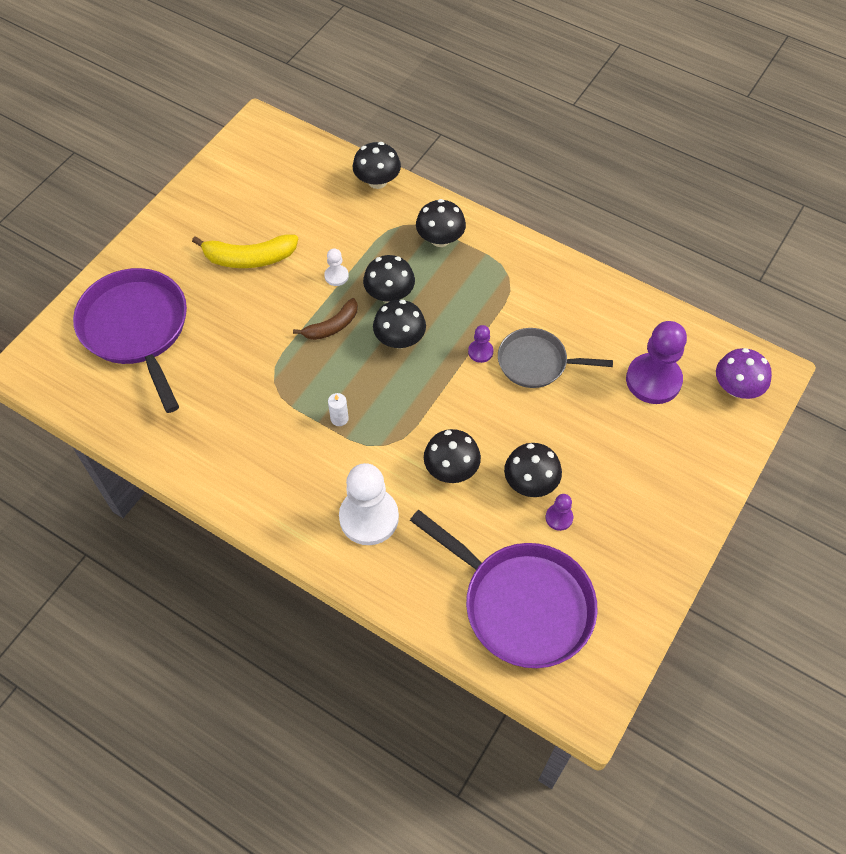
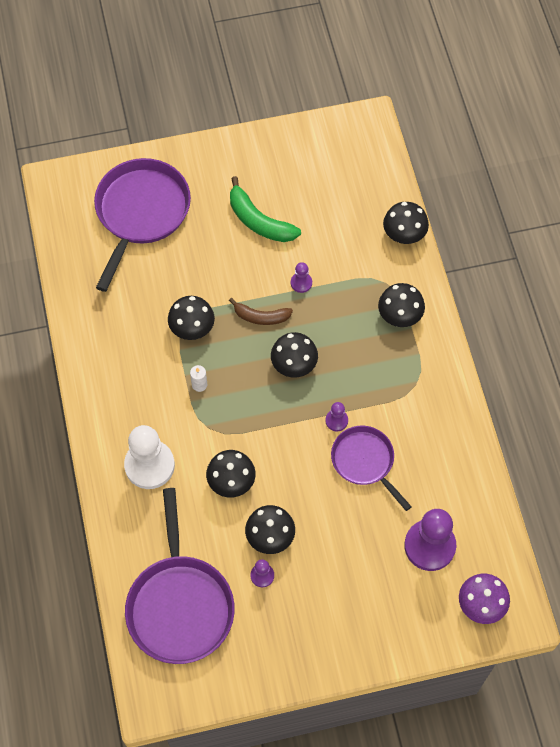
camera: 45 degrees right, 5 degrees up
yellow banana [192,234,298,268] -> green banana [230,176,301,242]
white pawn [324,248,349,286] -> purple pawn [291,262,312,293]
black mushroom [363,255,415,303] -> black mushroom moved to [168,296,215,340]
grey pan [498,328,613,388] -> purple pan [331,426,412,511]

